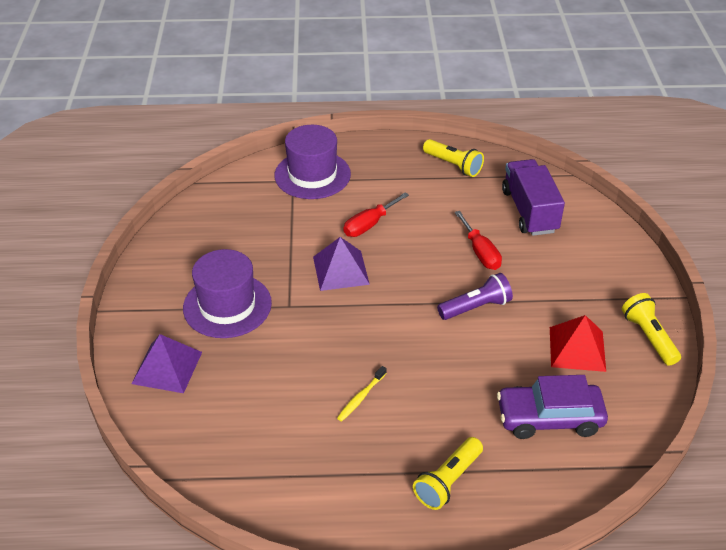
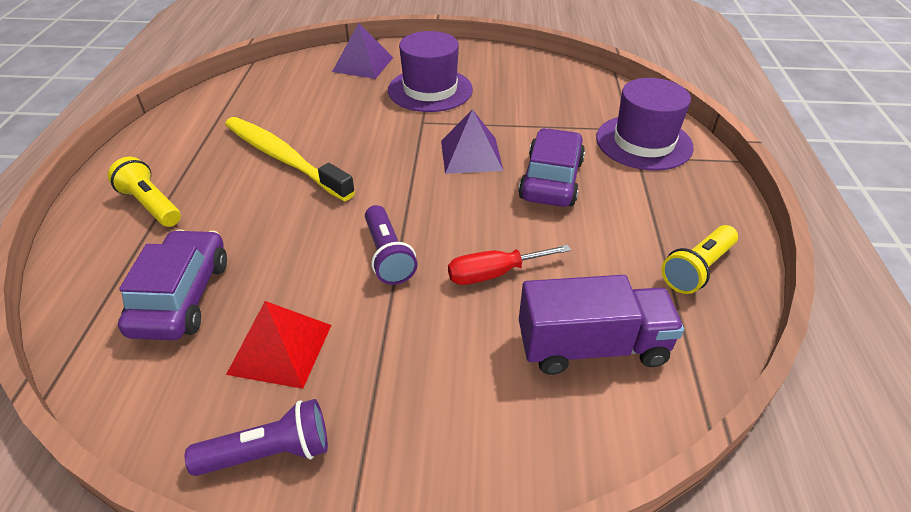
camera: 95 degrees right, 0 degrees up
yellow toothbrush [337,366,387,422] -> yellow toothbrush [225,117,355,201], size x2.42
red screwdriver [344,192,409,237] -> purple car [518,128,585,207]
yellow flashlight [622,293,681,366] -> purple flashlight [185,399,328,476]

